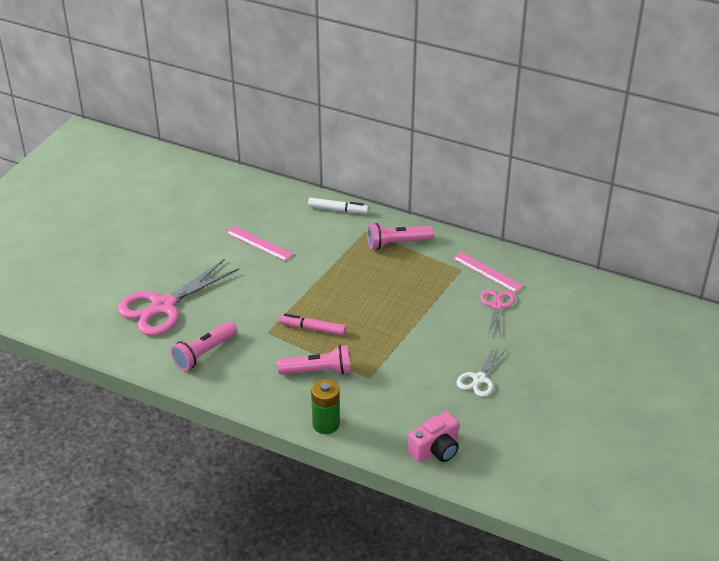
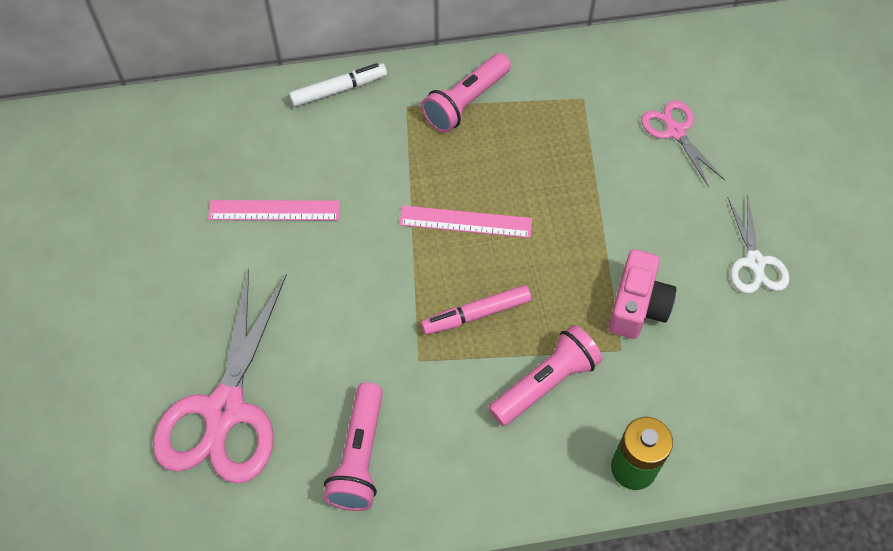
camera: 35 degrees left, 20 degrees up
pink camera [408,412,459,462] -> pink camera moved to [608,249,676,339]
pink ruler [452,252,523,293] -> pink ruler moved to [399,206,532,238]

